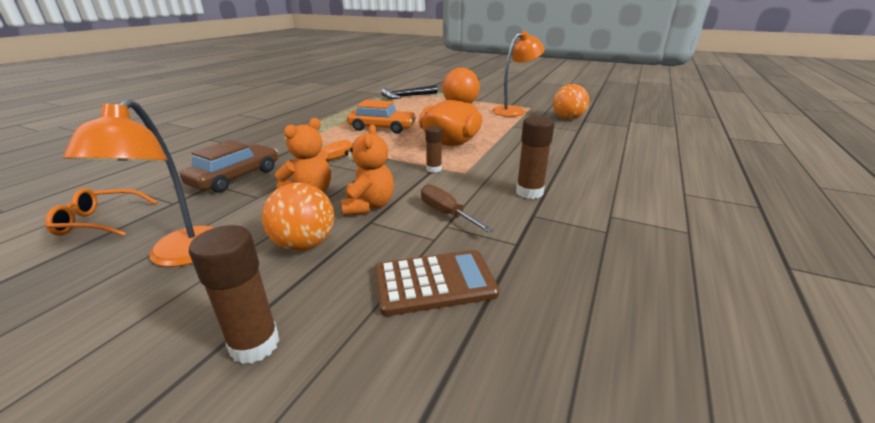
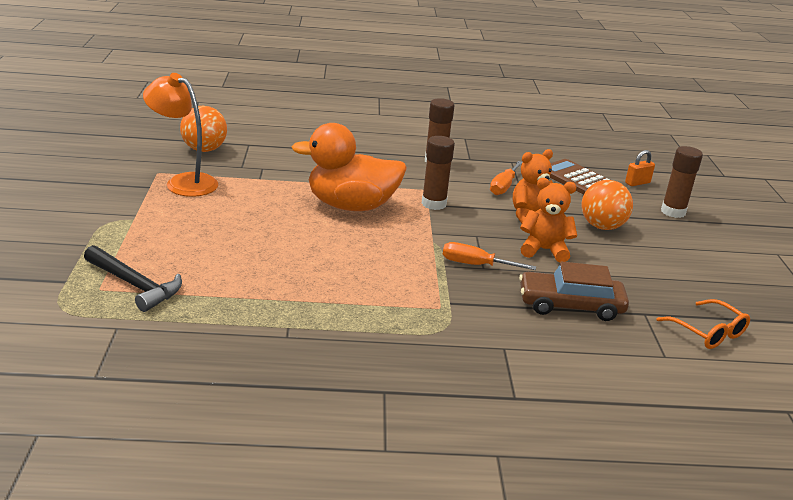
camera: 120 degrees left, 0 degrees up
orange lamp [63,99,215,267] -> none
orange car [347,100,416,134] -> none
brown screwdriver [421,184,493,232] -> orange screwdriver [490,161,522,195]
brown glue stick [425,126,442,173] -> brown glue stick [422,136,455,210], size x1.55
none -> orange padlock [625,150,655,186]

